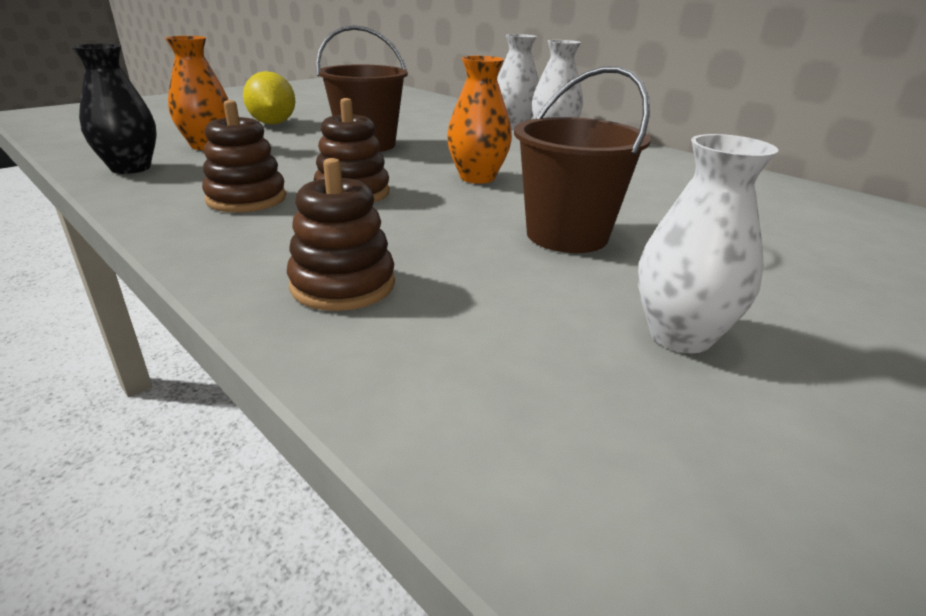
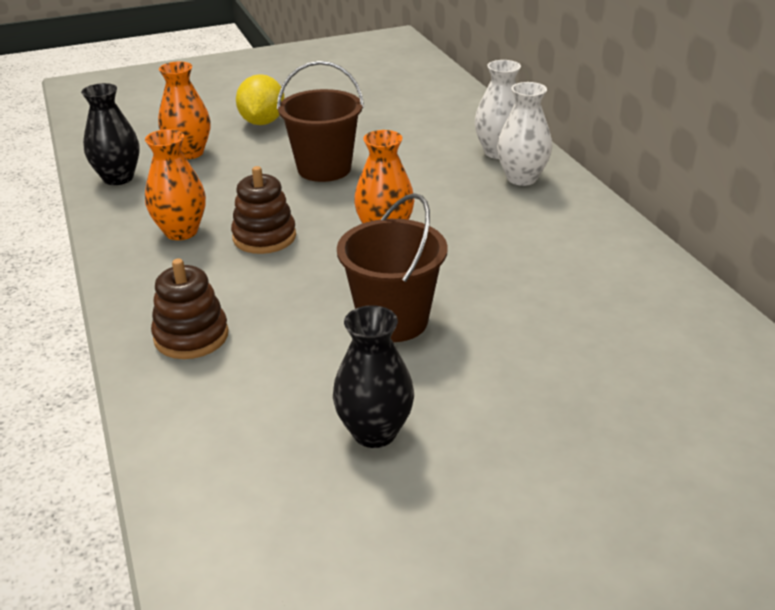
camera: 25 degrees right, 5 degrees up
brown stacking toy [202,100,286,212] -> orange vase [145,129,206,240]
white vase [638,134,778,353] -> black vase [333,305,414,448]

